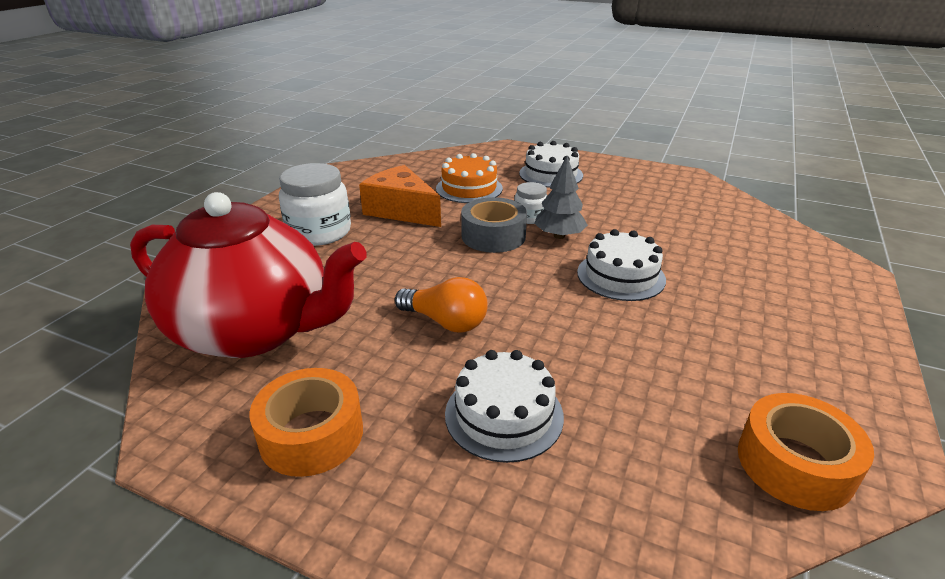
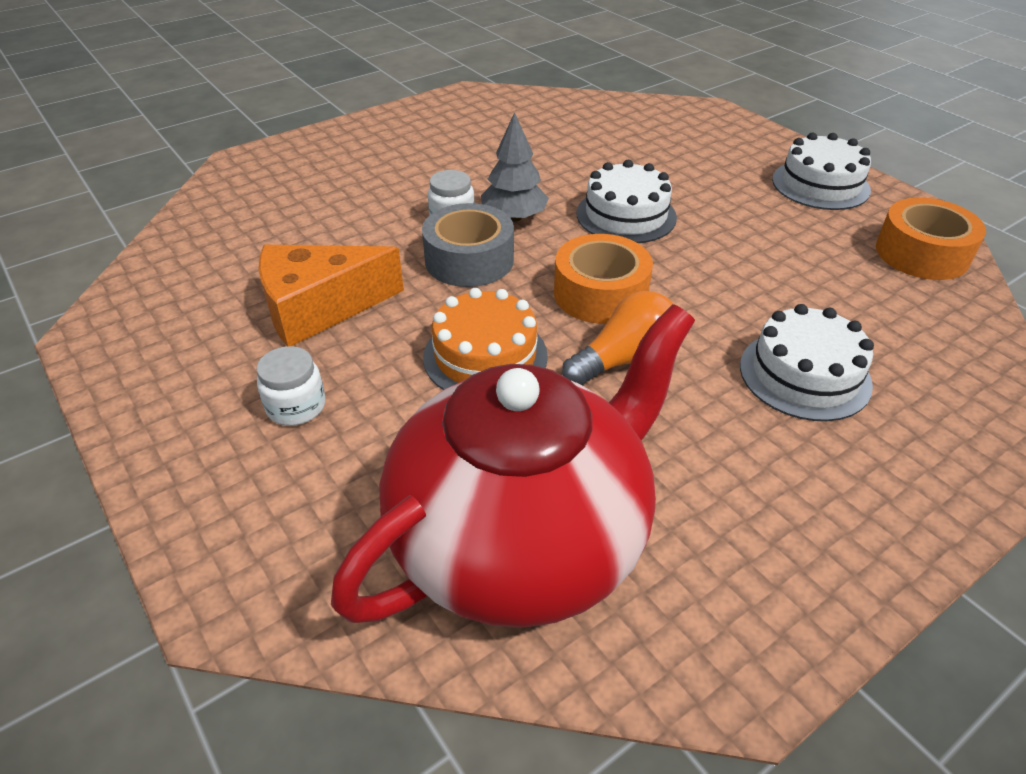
camera: 60 degrees left, 10 degrees up
orange tape [249,368,363,477] -> orange tape moved to [554,234,653,324]
white jar [279,163,351,246] -> white jar [256,346,326,426], size x0.54
orange cake [436,153,503,203] -> orange cake moved to [423,288,548,390]
white cake [519,141,583,188] -> white cake moved to [772,133,871,210]

